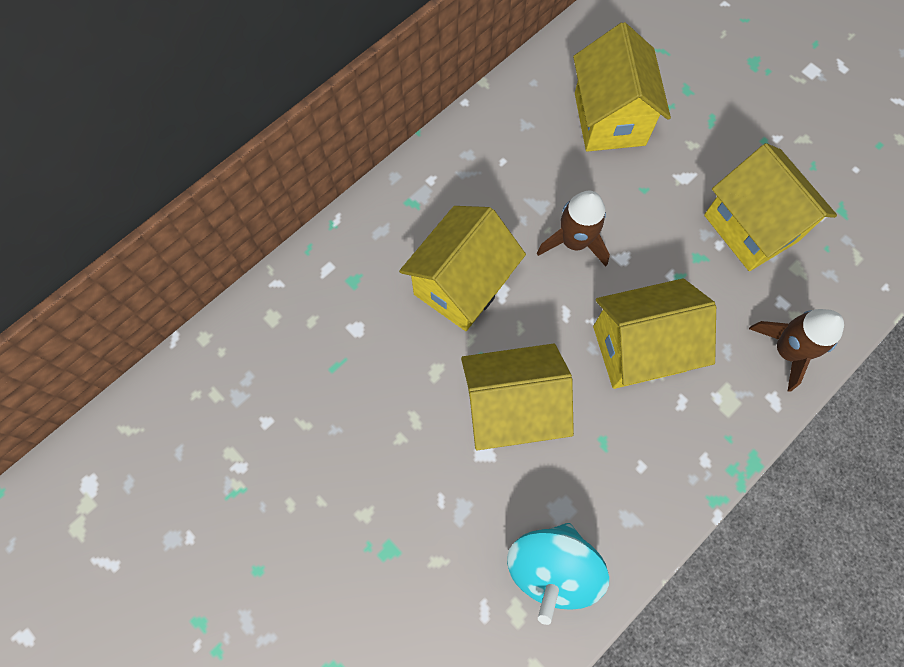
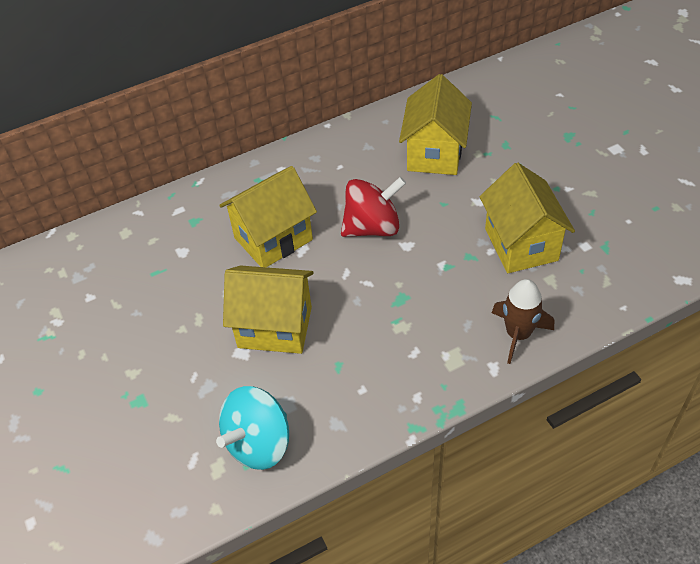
camera: 20 degrees right, 20 degrees down
brown rocket [537,191,610,267] -> red spinning top [341,177,406,237]
yellow house [593,278,716,389] -> none

